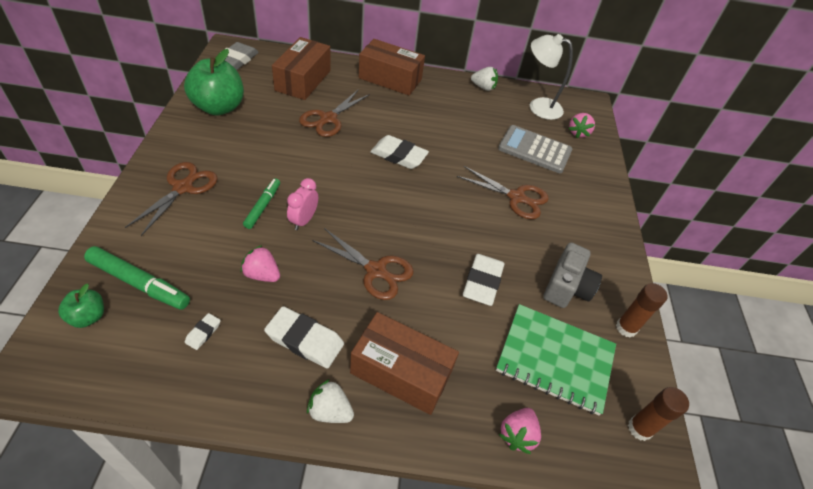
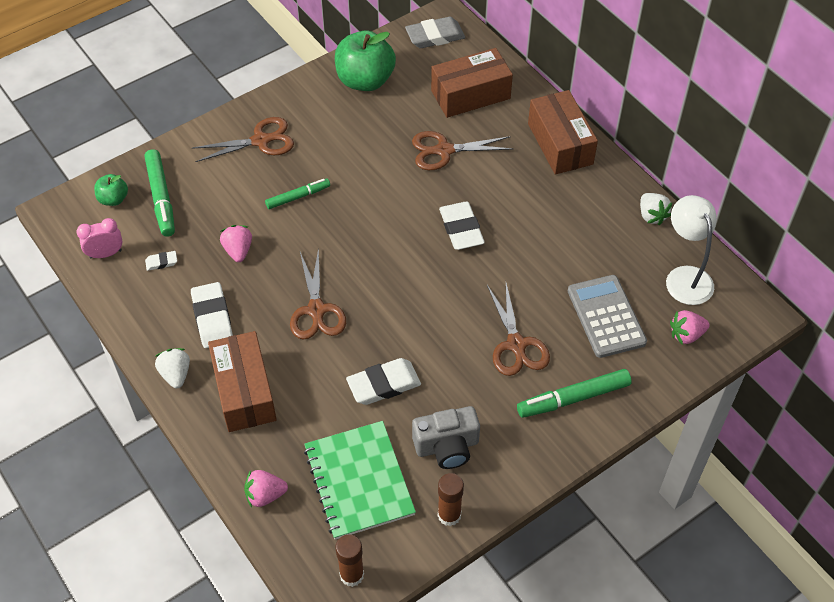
camera: 55 degrees right, 5 degrees up
pink clock [287,178,318,230] -> pink clock moved to [76,218,122,258]
none -> green marker [517,369,632,418]

